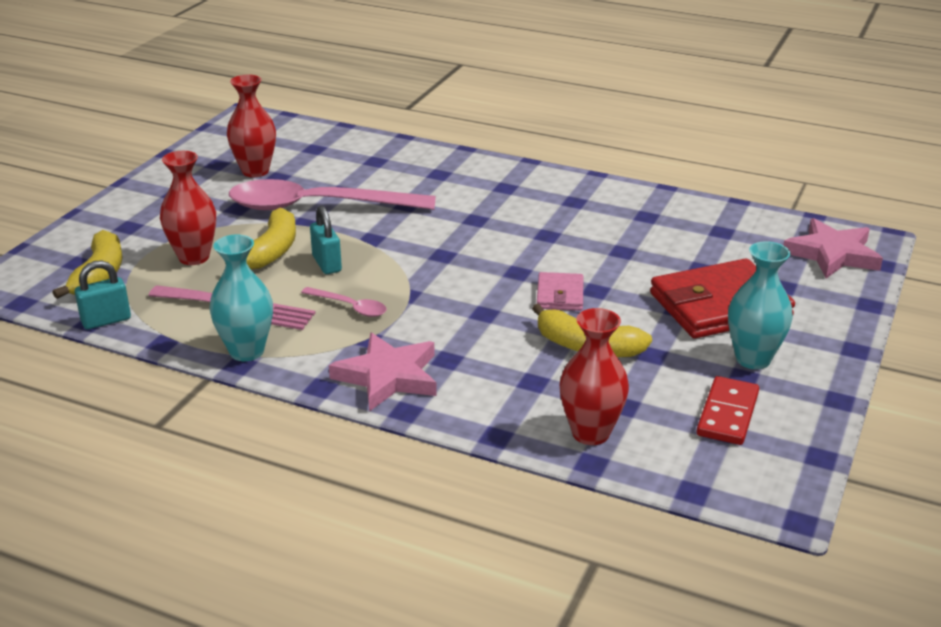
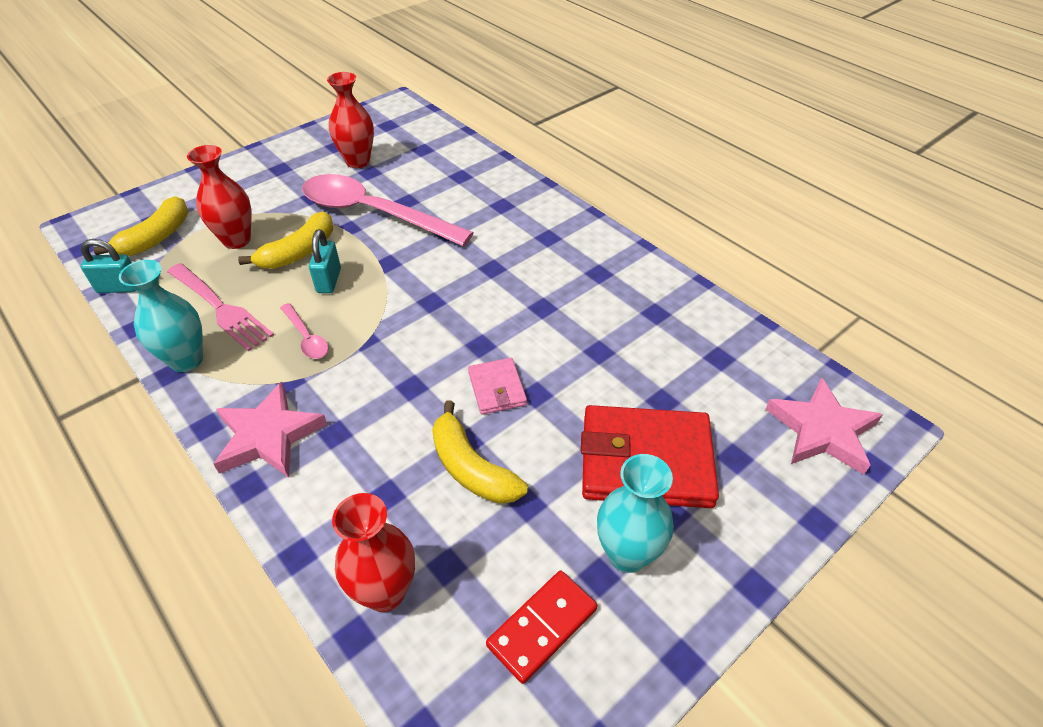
camera: 25 degrees right, 15 degrees up
pink wallet [537,272,584,311] -> pink wallet turned 45 degrees counterclockwise [468,358,527,415]

